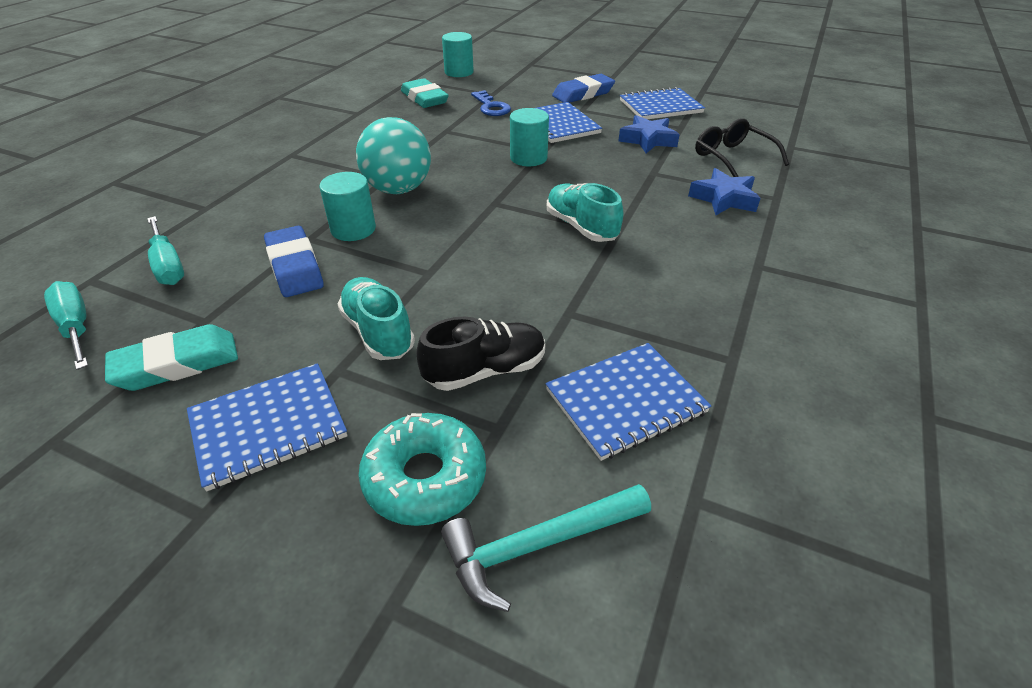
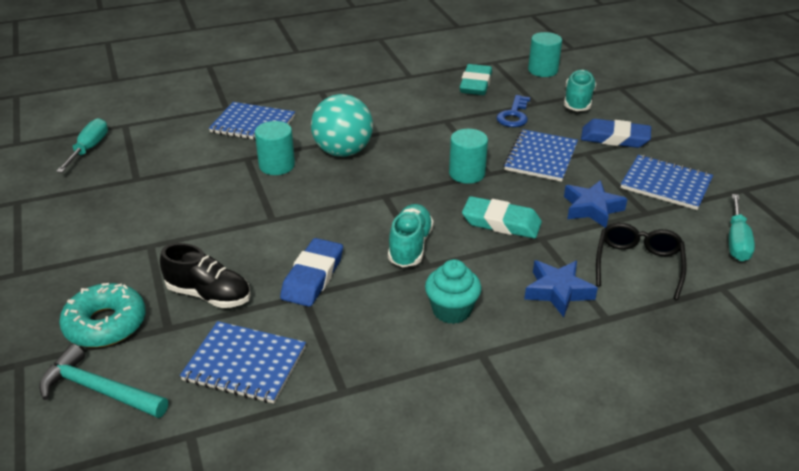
camera: 45 degrees right, 5 degrees down
turquoise eraser [105,324,238,391] -> turquoise eraser moved to [462,196,542,239]
turquoise screwdriver [147,216,184,285] -> turquoise screwdriver moved to [729,194,755,261]
blue notebook [187,363,347,492] -> blue notebook moved to [209,102,295,140]
blue eraser [264,226,324,297] -> blue eraser moved to [280,238,343,307]
turquoise shoe [338,277,415,360] -> turquoise shoe moved to [564,69,596,111]
none -> turquoise cupcake [425,259,481,324]

